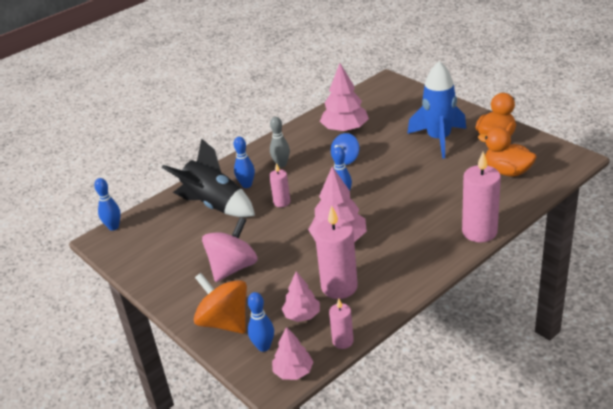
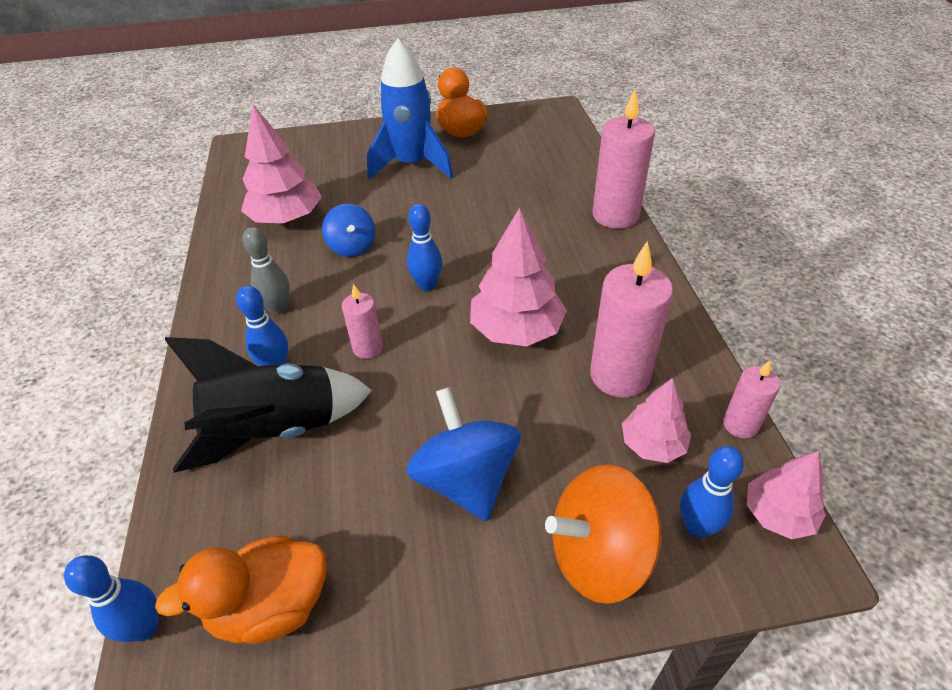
camera: 60 degrees left, 10 degrees up
pink spinning top [202,217,258,282] -> blue spinning top [406,387,521,521]
orange duck [478,127,537,177] -> orange duck moved to [155,535,326,644]

